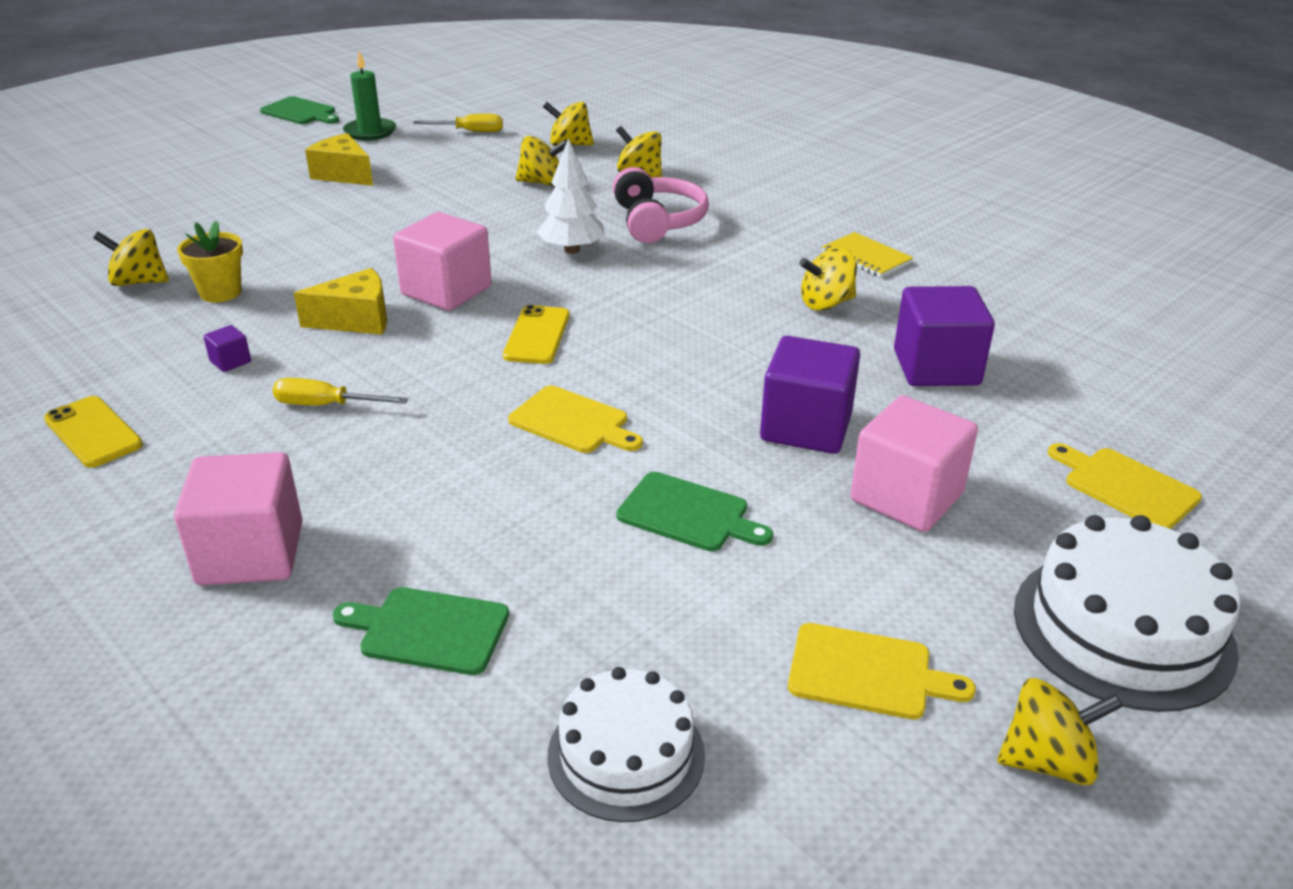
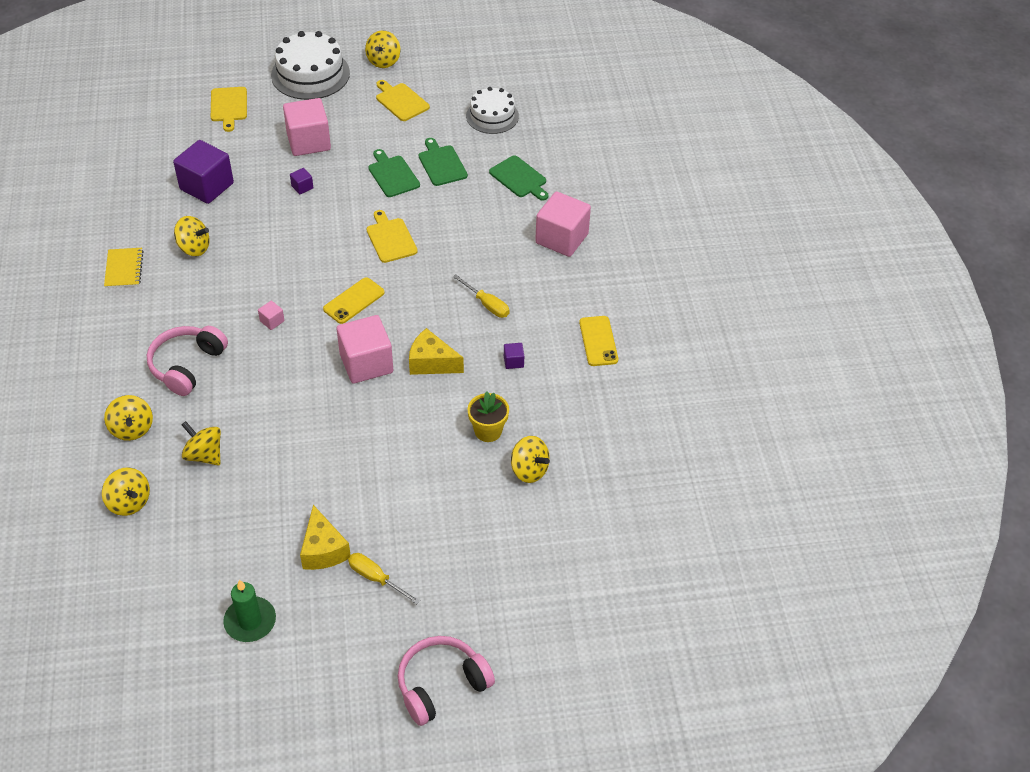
camera: 145 degrees left, 15 degrees up
green cutting board [260,96,339,124] -> green cutting board moved to [419,138,468,186]
yellow screwdriver [413,114,503,132] -> yellow screwdriver moved to [348,553,420,604]
white tree [537,138,605,254] -> none
purple cube [760,336,860,454] -> purple cube [290,168,313,194], size x0.42
yellow spinning top [997,678,1123,785] -> yellow spinning top turned 105 degrees counterclockwise [365,31,401,68]
none -> pink cube [258,301,285,330]
none -> pink headphones [398,636,495,726]

